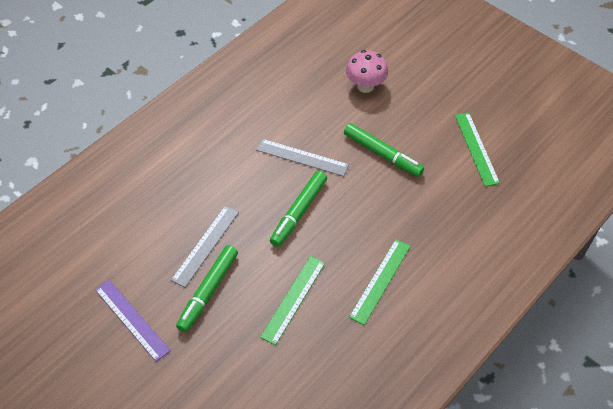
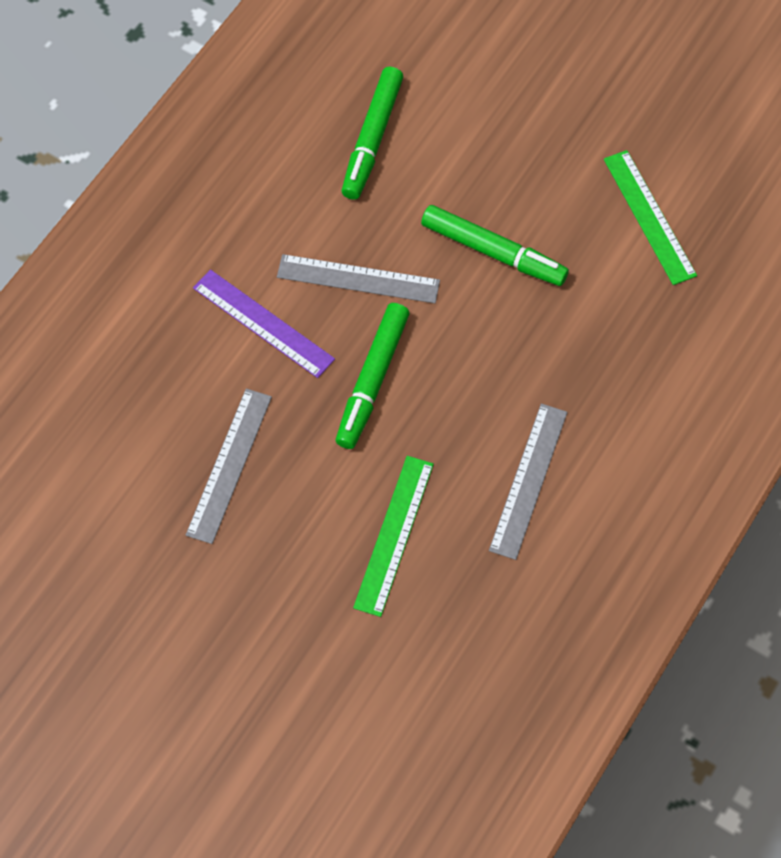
camera: 10 degrees left, 10 degrees up
purple ruler [95,280,171,362] -> purple ruler moved to [193,269,335,378]
green marker [176,245,238,332] -> green marker moved to [341,67,403,200]
pink mushroom [346,50,388,93] -> none
green ruler [349,239,411,325] -> grey ruler [489,404,567,560]

